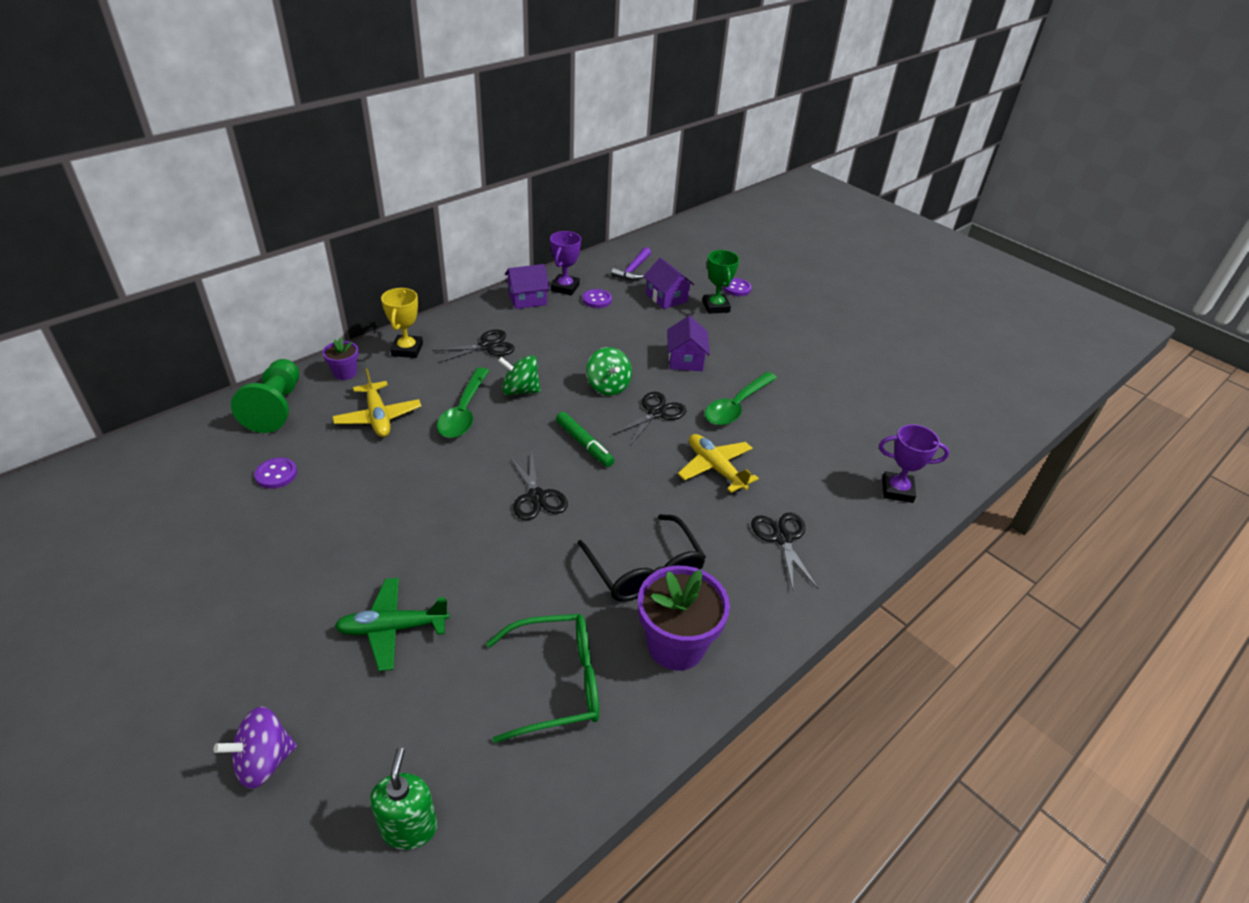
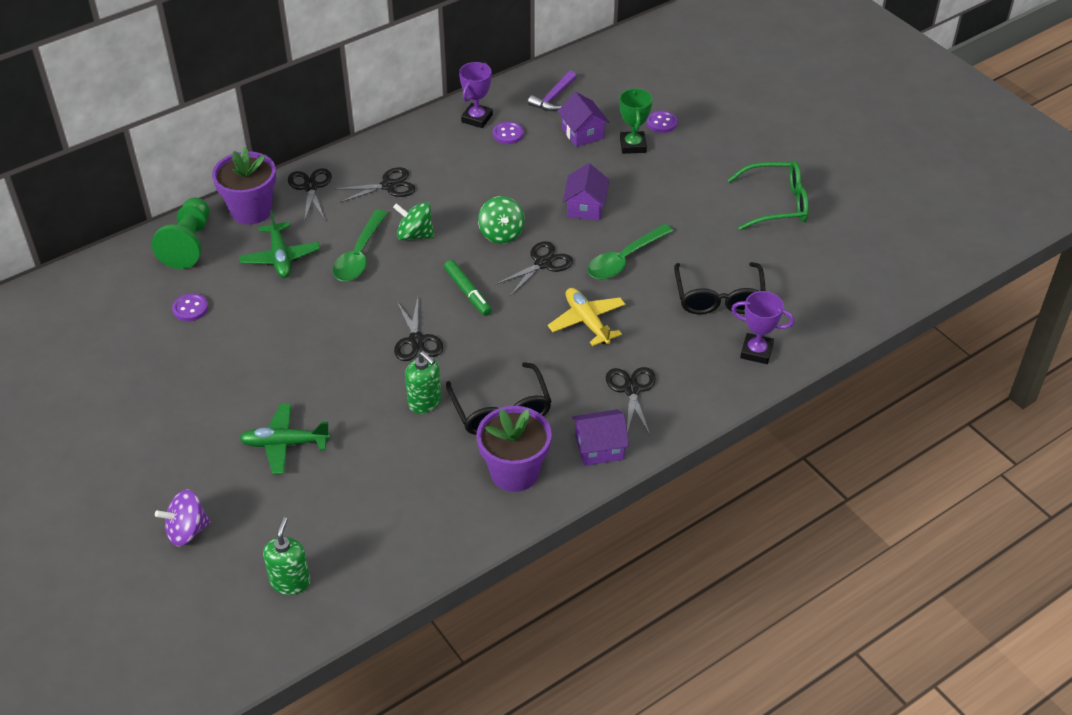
camera: 10 degrees right, 5 degrees up
purple flower pot [323,337,359,380] -> purple flower pot [212,147,276,225], size x1.91
yellow plane [332,368,421,437] -> green plane [239,210,320,278]
yellow trophy [381,288,423,358] -> black scissors [288,168,332,222]
green glasses [486,614,599,743] -> green glasses moved to [727,161,809,230]
purple house [505,264,550,309] -> purple house moved to [572,409,629,466]
none -> green soap dispenser [405,351,442,414]
none -> black glasses [674,262,766,314]

